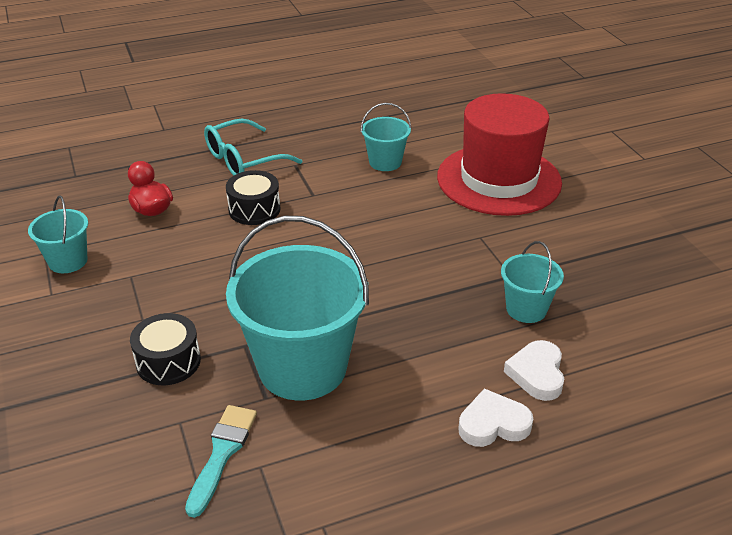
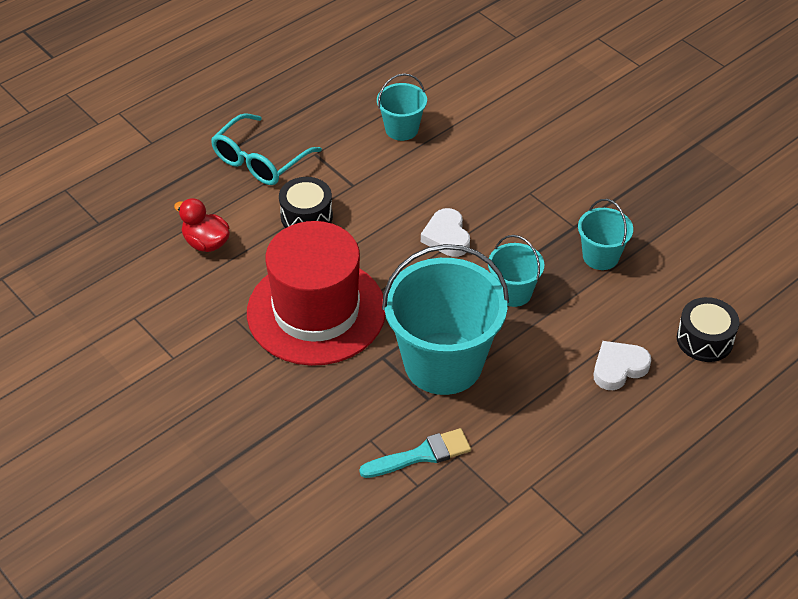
camera: 20 degrees left, 10 degrees up
turquoise bucket [28,195,88,273] -> turquoise bucket moved to [488,235,544,307]
black drum [130,313,201,385] -> black drum moved to [677,297,739,362]
turquoise brush [185,405,257,518] -> turquoise brush turned 75 degrees clockwise [359,428,471,478]
red hat [437,93,562,216] -> red hat moved to [247,221,385,366]
white heart [504,340,564,401] -> white heart moved to [421,208,470,257]

